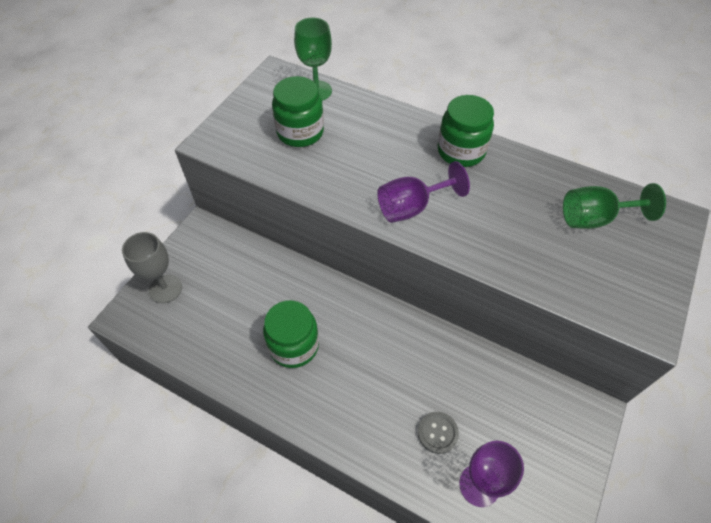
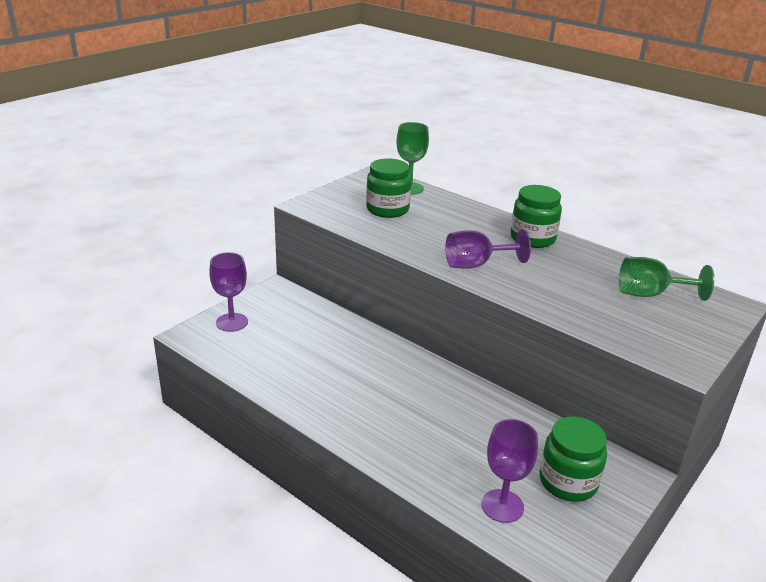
camera: 10 degrees right, 25 degrees down
grey goblet [122,232,182,303] -> purple goblet [209,252,248,332]
green jar [263,300,319,368] -> green jar moved to [539,417,607,502]
grey button [418,412,459,454] -> none

